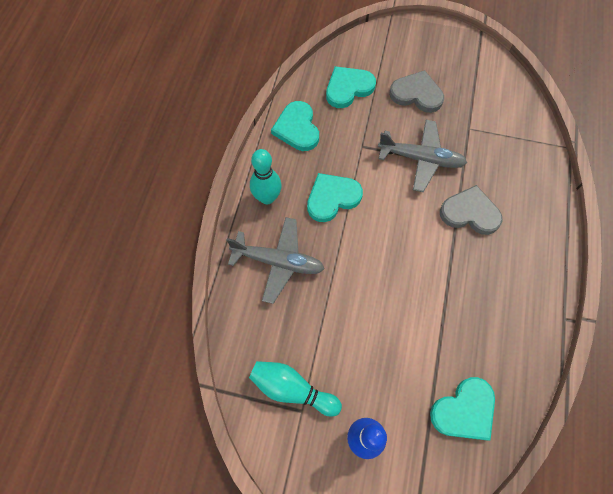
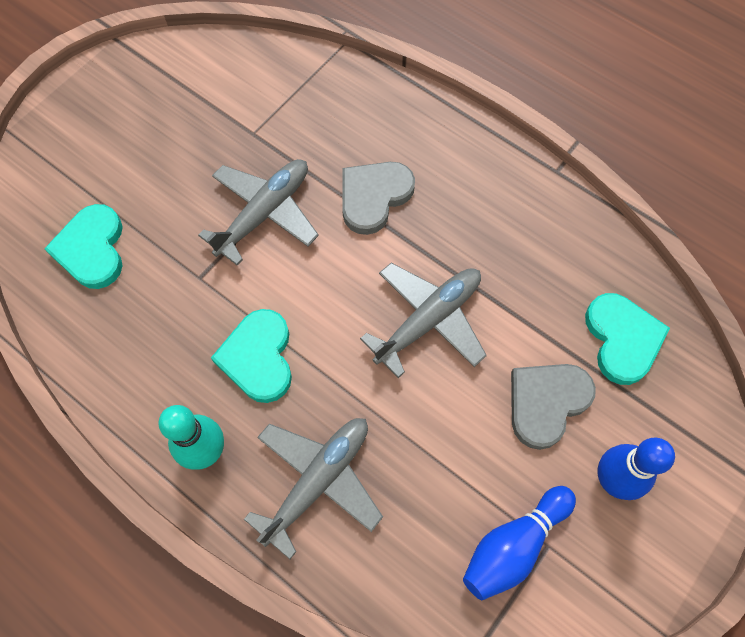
camera: 65 degrees left, 0 degrees up
turquoise bowling pin [249,361,342,417] -> blue bowling pin [463,486,576,600]
turquoise heart [271,101,319,151] -> none
grey heart [389,70,444,113] -> grey heart moved to [511,364,596,450]
none -> grey plane [360,263,487,378]

